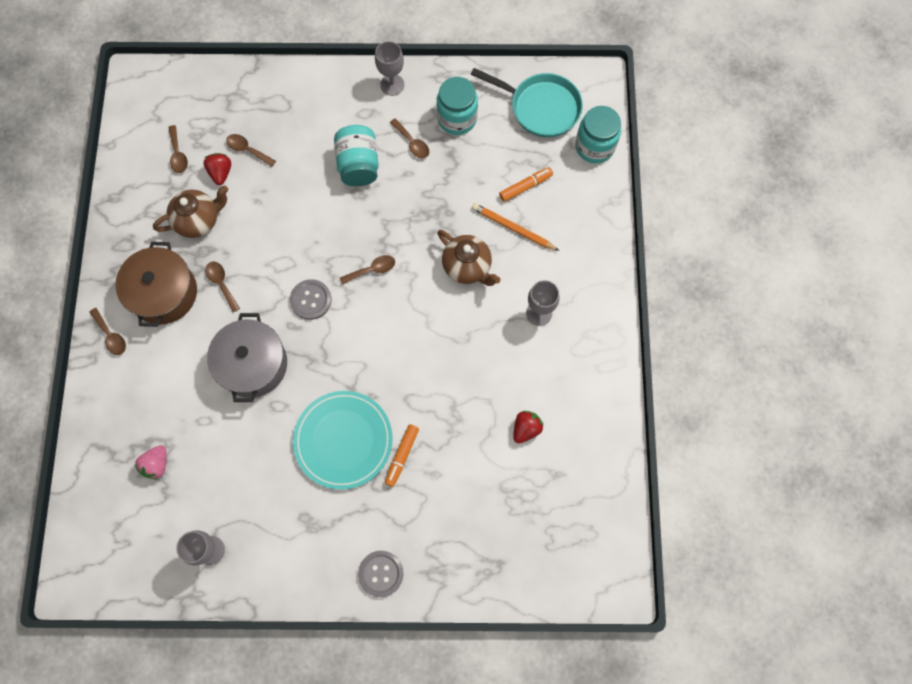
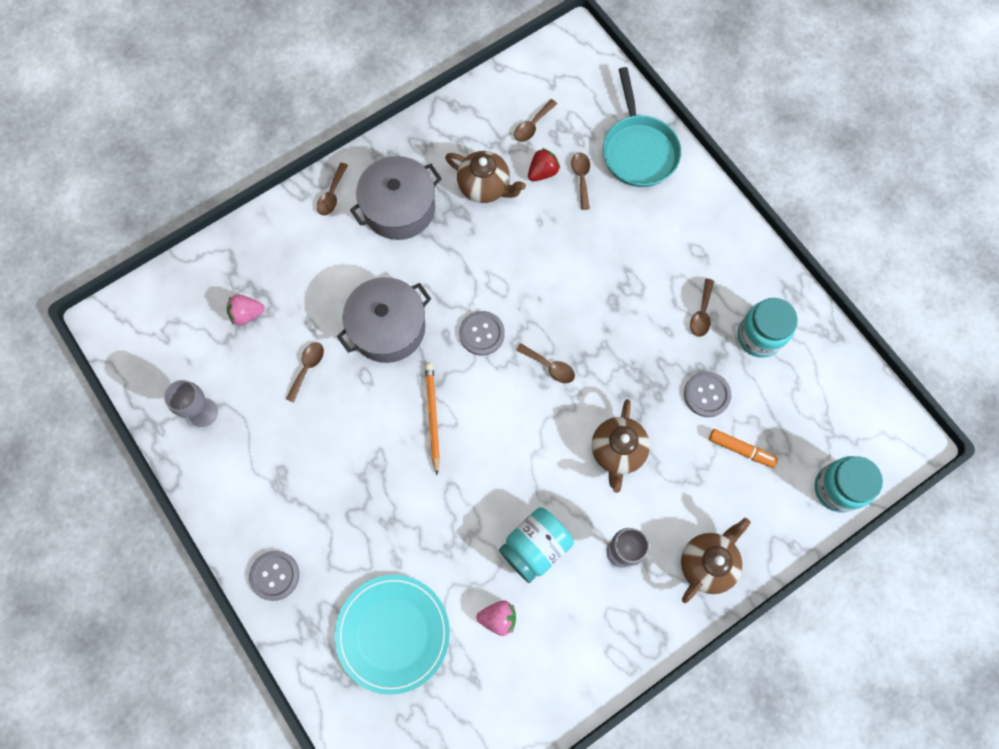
camera: 55 degrees right, 0 degrees up
brown pot [115,242,197,327] -> grey pot [350,156,442,240]
brown spoon [205,261,240,312] -> brown spoon moved to [286,342,324,403]
turquoise plate [293,391,393,490] -> turquoise plate moved to [334,575,450,695]
turquoise jar [334,125,379,186] -> turquoise jar moved to [499,508,574,583]
grey goblet [375,41,404,96] -> none
orange marker [385,424,419,487] -> none
turquoise pan [471,68,583,137] -> turquoise pan moved to [603,67,681,187]
orange pencil [472,203,559,251] -> orange pencil moved to [425,363,440,475]
red strawberry [513,411,543,443] -> pink strawberry [477,600,516,636]
none -> brown teapot [681,518,751,603]
none -> grey button [684,371,731,417]

